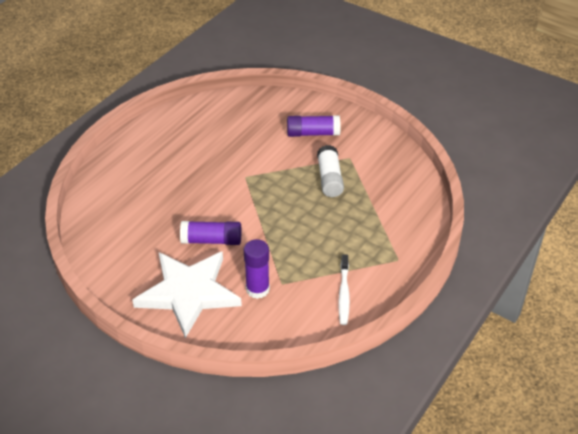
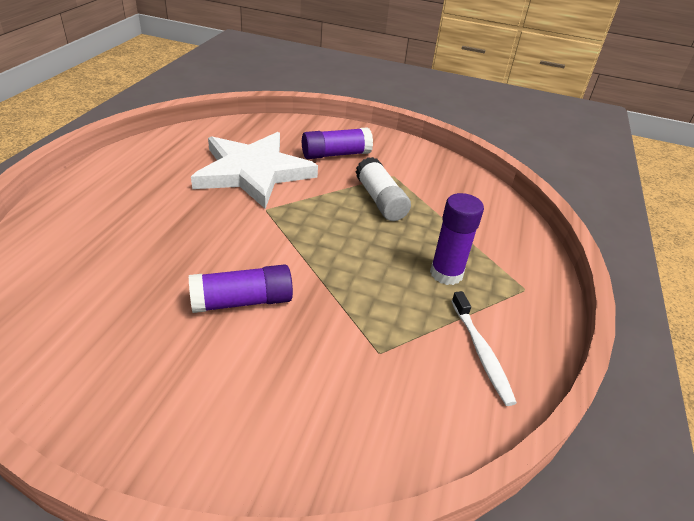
camera: 20 degrees left, 5 degrees down
white star [132,251,242,338] -> white star moved to [191,132,318,209]
purple glue stick [244,239,270,299] -> purple glue stick moved to [430,193,484,285]

